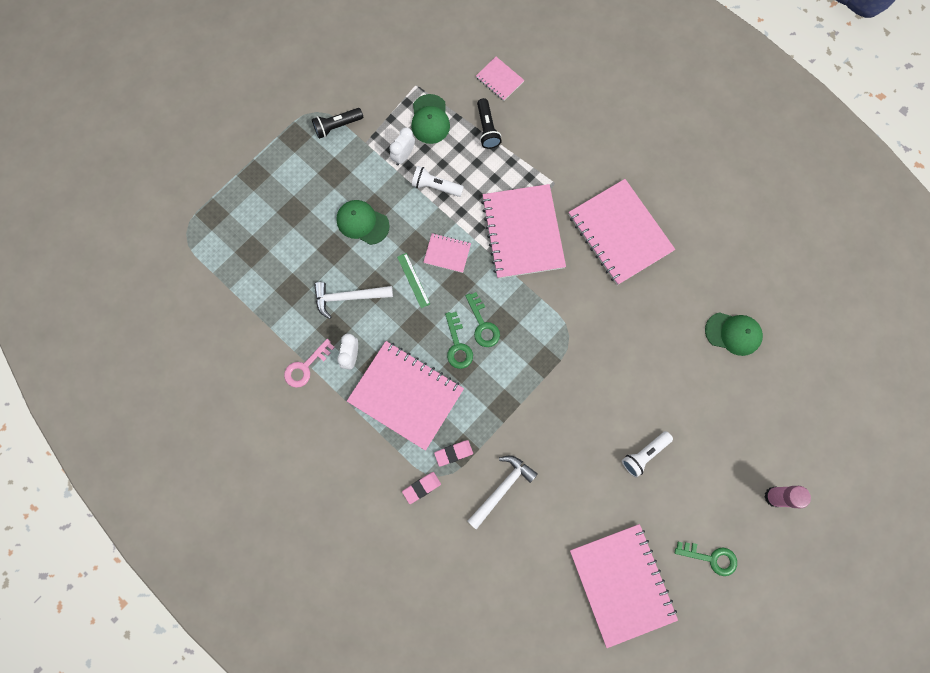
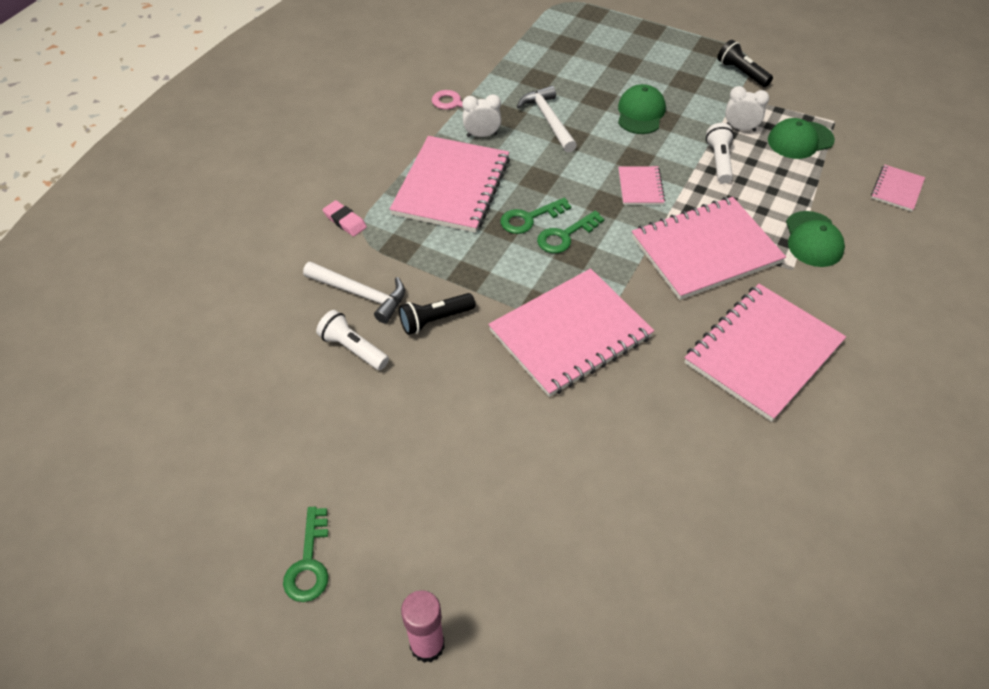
camera: 75 degrees right, 25 degrees down
green ruler [397,253,430,308] -> none
pink eraser [434,440,473,466] -> none
black flashlight [477,98,502,149] -> black flashlight moved to [399,293,475,335]
pink notebook [570,524,678,648] -> pink notebook moved to [488,268,654,397]
white flashlight [622,431,673,478] -> white flashlight moved to [316,310,389,370]
green cap [705,312,763,356] -> green cap moved to [786,211,845,267]

